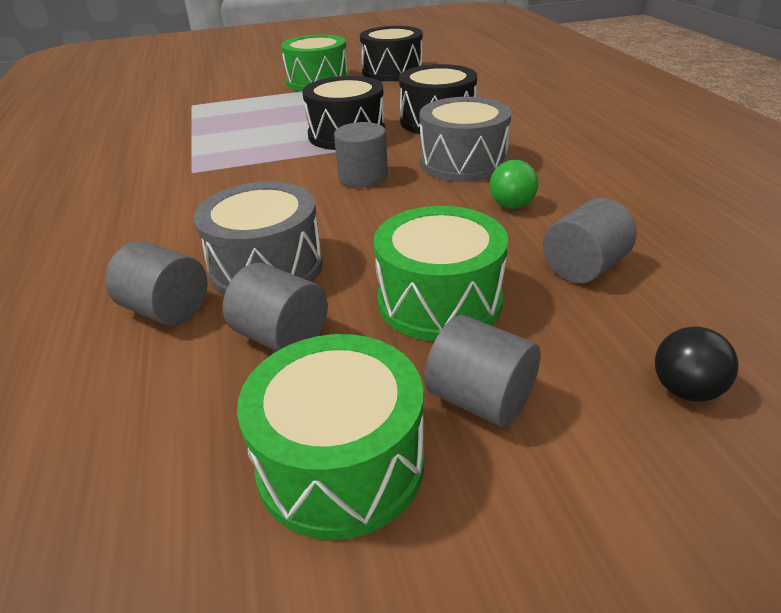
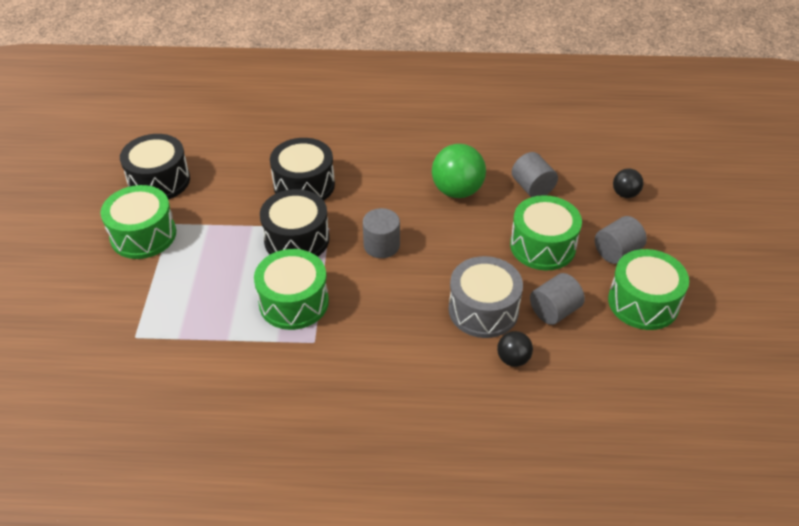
camera: 75 degrees left, 10 degrees up
grey cylinder [105,241,207,326] -> black ball [497,331,533,367]
grey drum [419,97,511,182] -> none
green ball [490,160,539,209] -> green ball [432,144,486,198], size x1.83
none -> green drum [254,249,329,330]

